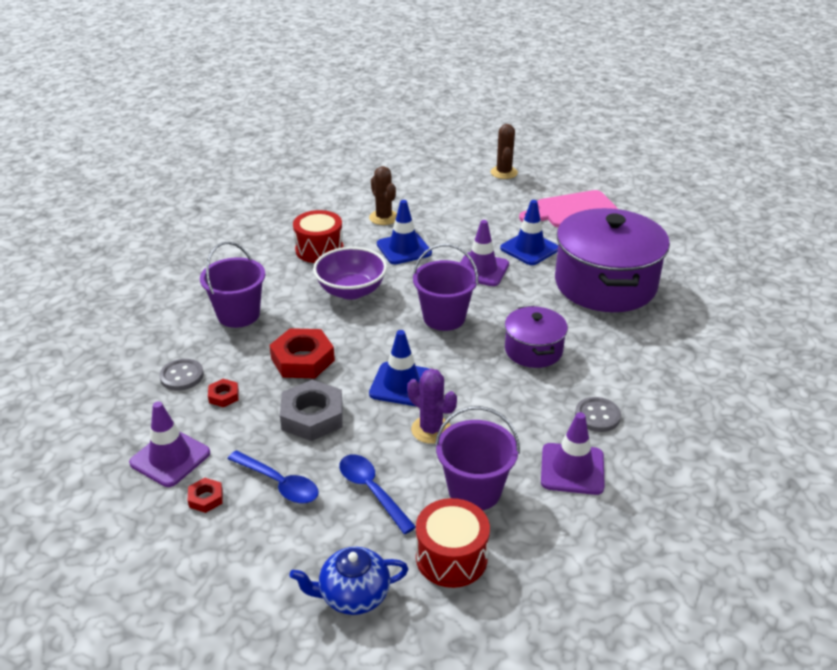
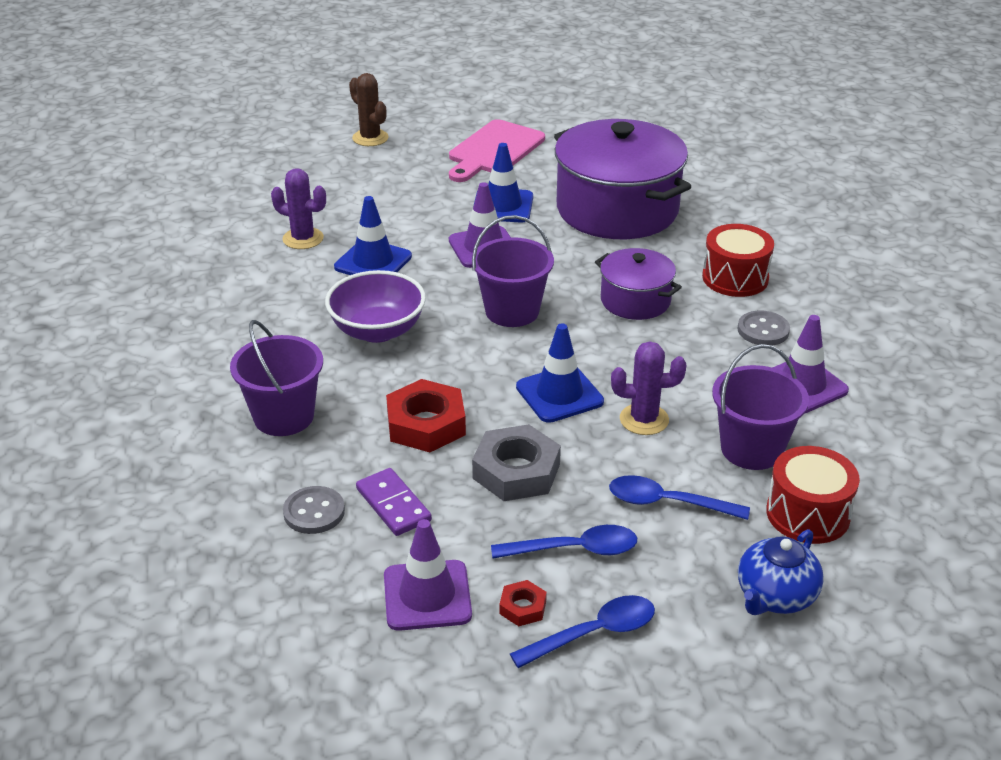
camera: 40 degrees left, 0 degrees up
red nut [208,379,239,407] -> purple domino [356,468,432,536]
red drum [293,210,343,263] -> red drum moved to [702,224,774,297]
brown cactus [369,166,397,225] -> purple cactus [271,169,326,249]
none -> blue spoon [510,595,655,668]

